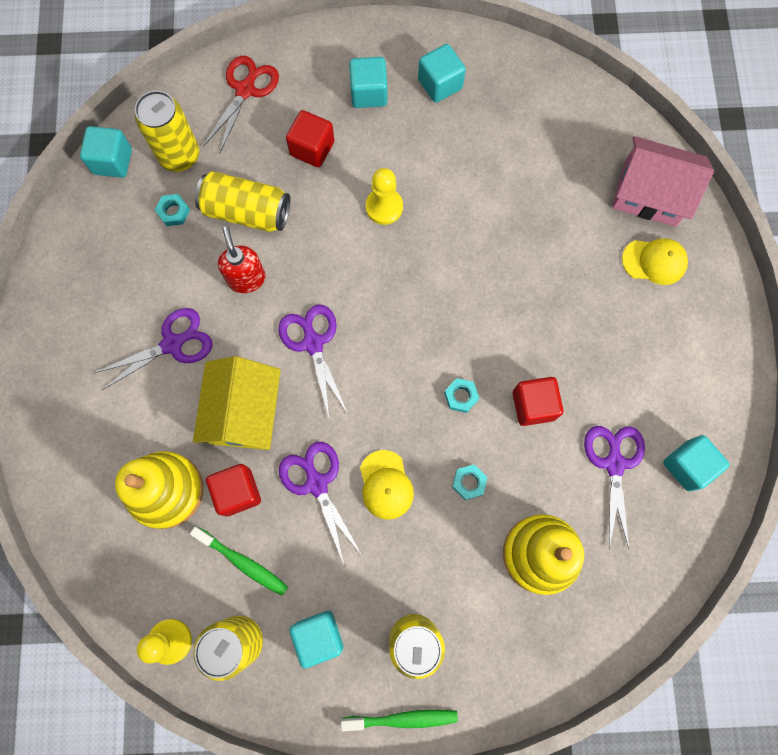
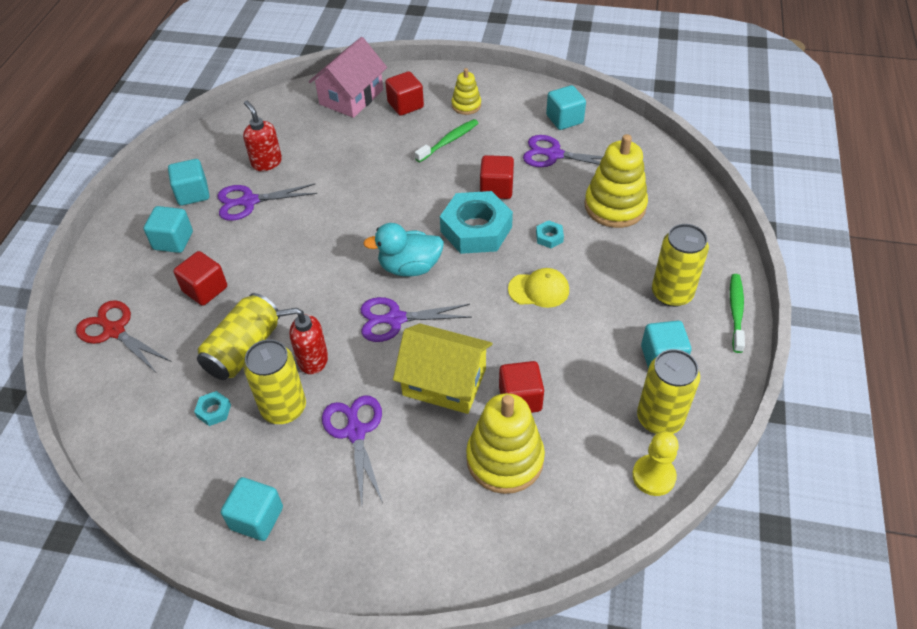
camera: 75 degrees left, 25 degrees down
turquoise cube [80,126,132,178] -> turquoise cube moved to [221,477,283,541]
yellow can [135,91,200,172] -> yellow can moved to [243,339,306,424]
green toothbrush [190,527,288,596] -> green toothbrush moved to [415,119,478,162]
purple scissors [279,442,362,564] -> purple scissors moved to [217,183,317,221]
yellow pawn [366,168,403,225] -> none
turquoise nut [444,378,479,413] -> turquoise nut [440,191,513,254], size x2.43
yellow cap [622,239,688,285] -> red cube [385,71,424,116]
none -> red soap dispenser [243,100,282,171]
none -> turquoise duck [363,223,444,277]
none -> yellow stacking toy [451,68,481,115]

